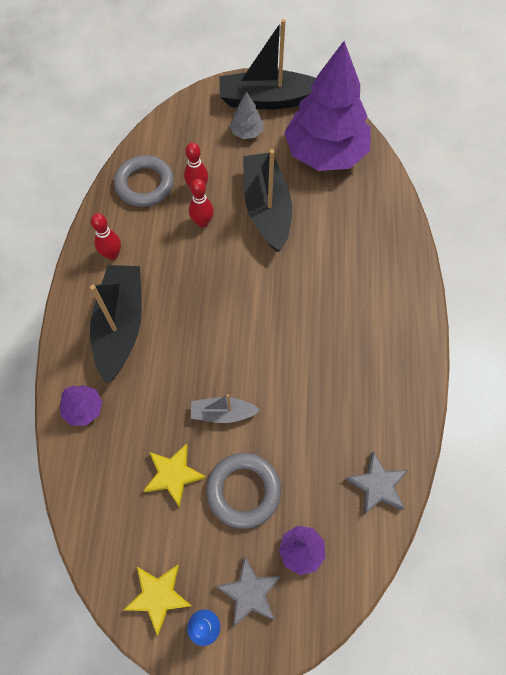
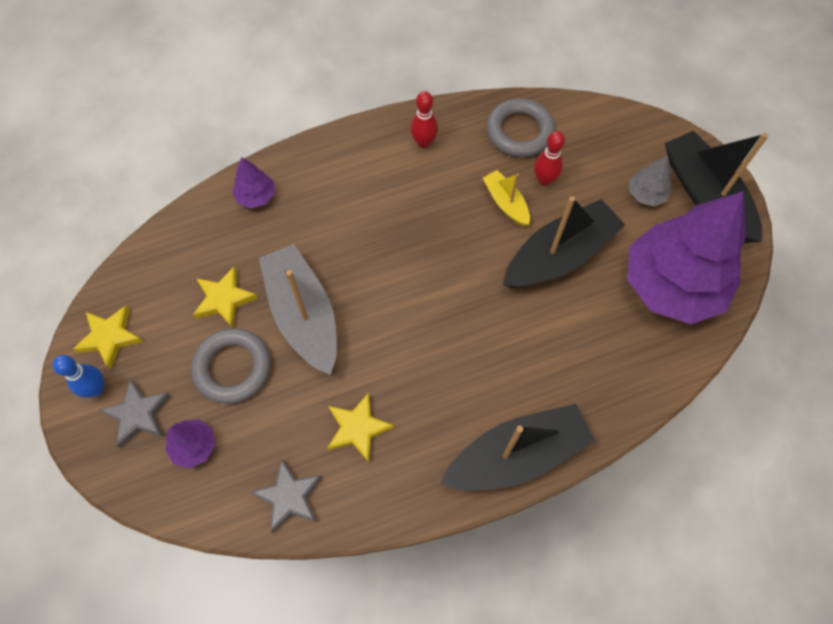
camera: 65 degrees right, 0 degrees up
black boat [90,265,142,383] -> black boat moved to [440,404,595,490]
red bowling pin [189,179,214,228] -> yellow boat [483,170,530,226]
grey boat [191,394,260,423] -> grey boat [259,244,337,375], size x1.95
none -> yellow star [327,393,394,462]

